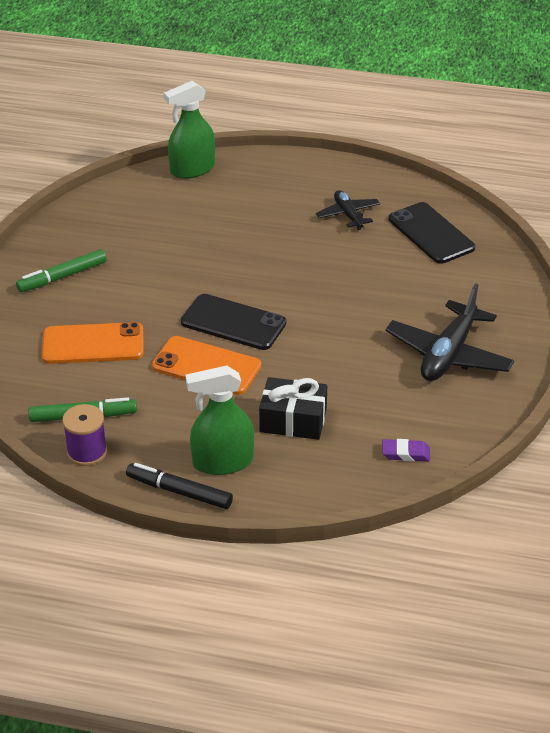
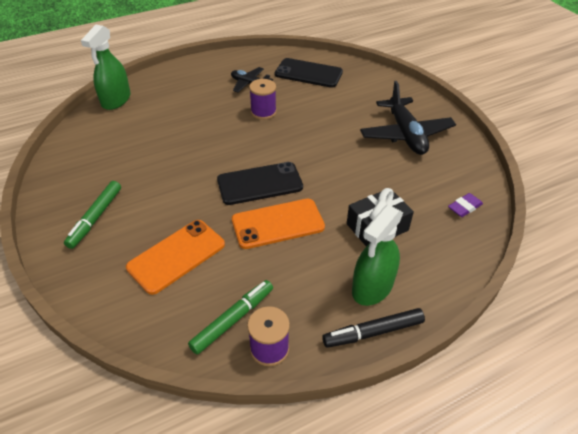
camera: 40 degrees left, 5 degrees up
none -> purple spool [249,79,277,120]

